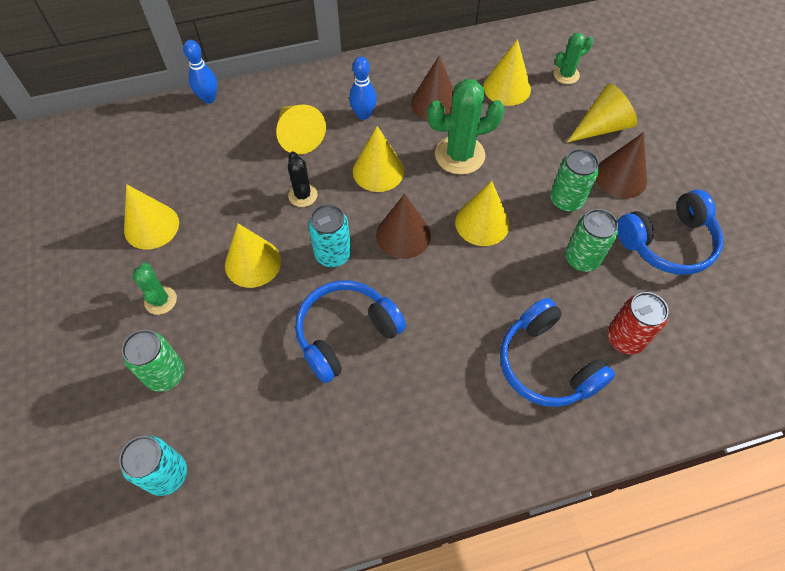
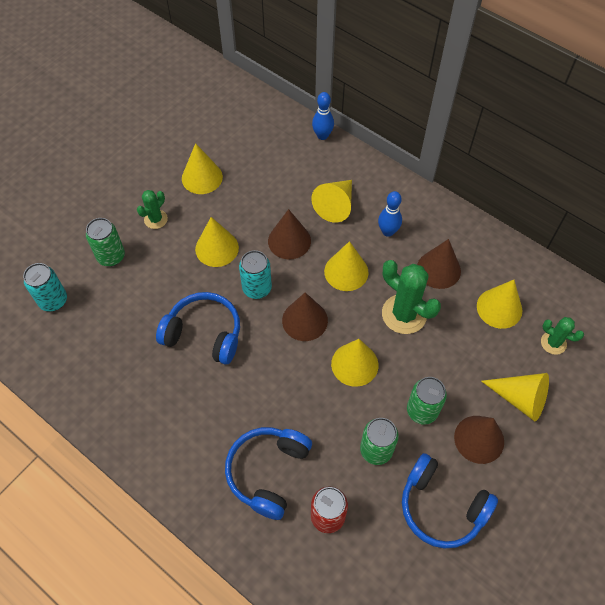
camera: 55 degrees right, 0 degrees up
black cactus [288,151,318,207] -> brown cone [268,209,311,259]

